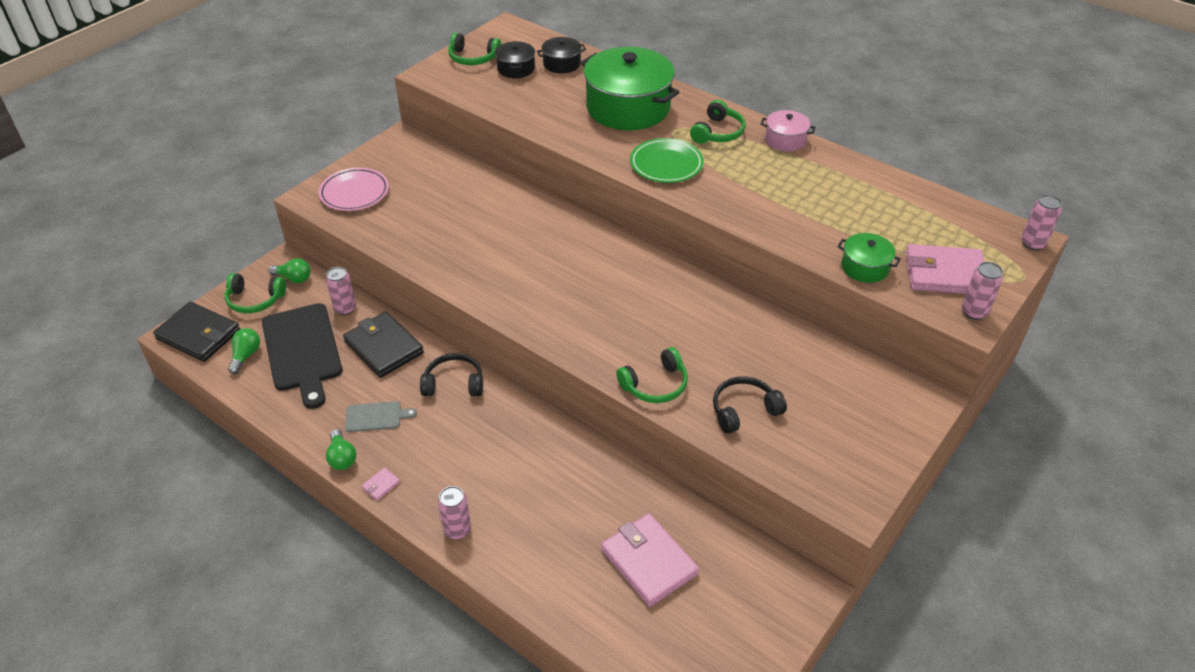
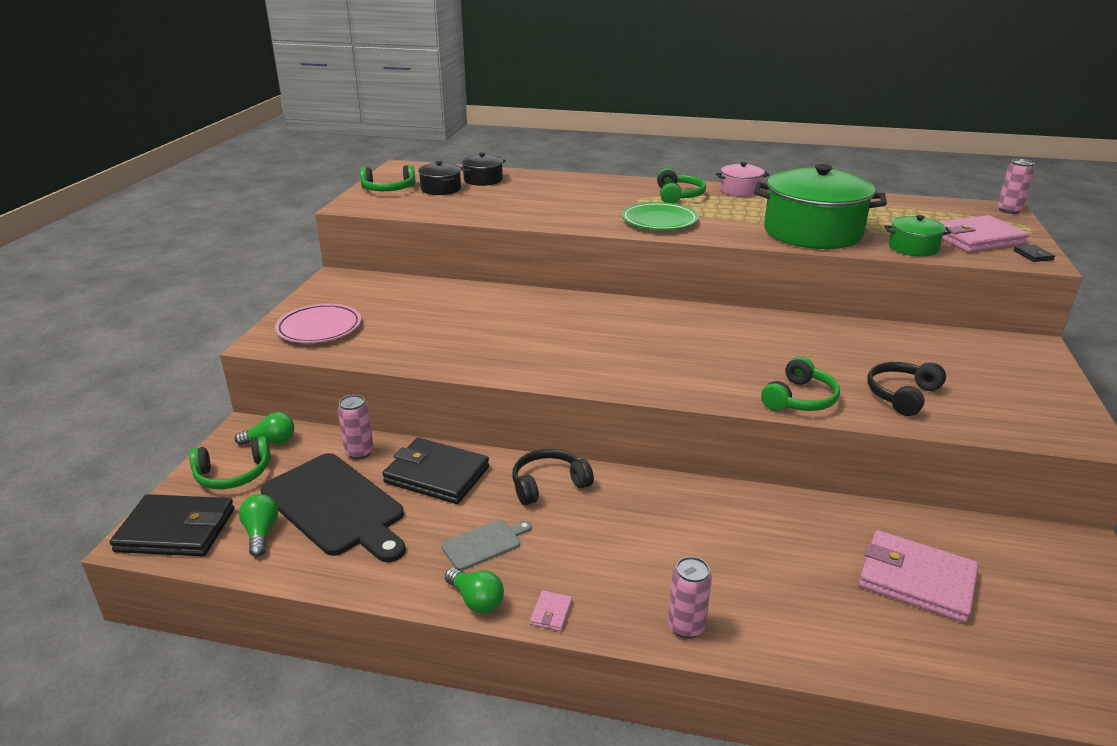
camera: 25 degrees left, 15 degrees down
green pot [581,47,679,130] -> green pot moved to [754,164,887,249]
pink can [962,262,1003,320] -> black wallet [1013,245,1055,262]

